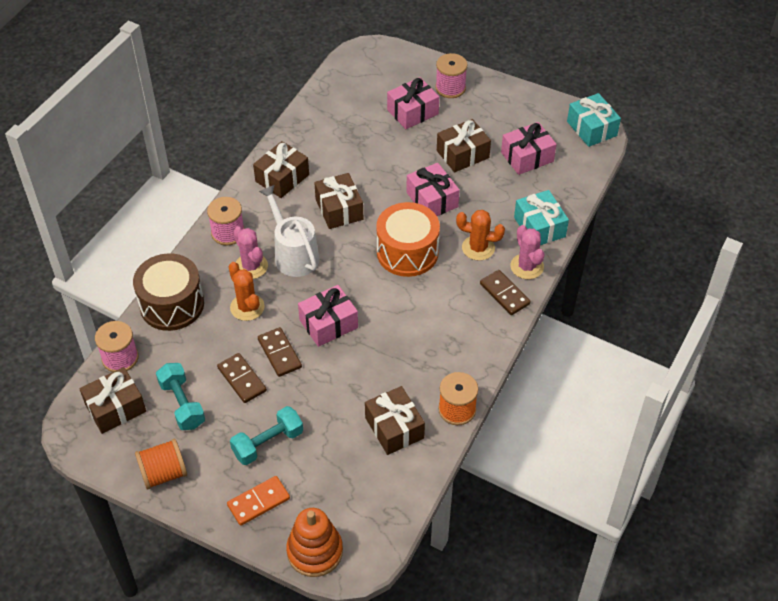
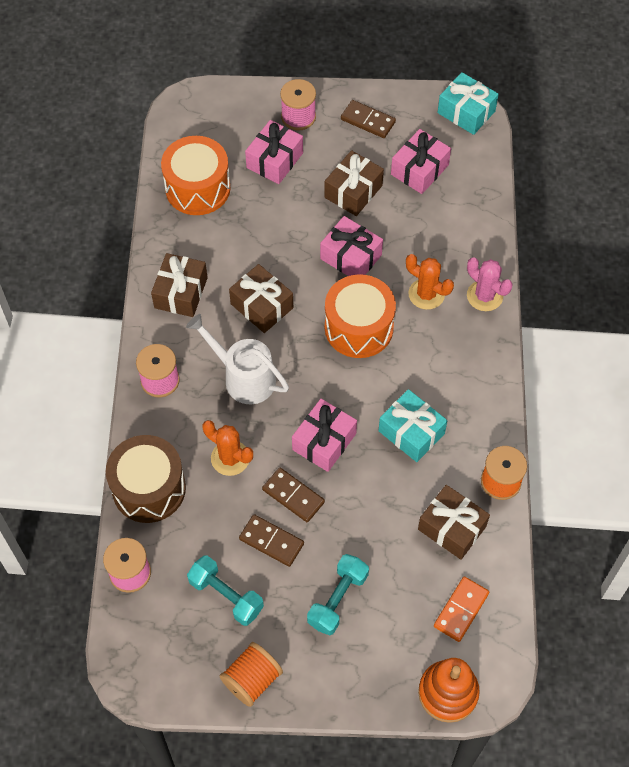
camera: 25 degrees left, 10 degrees up
brown gift [80,367,146,434] -> none
orange domino [227,476,290,526] -> orange domino moved to [434,576,489,642]
pink cactus [233,226,268,279] -> none
orange cactus [456,210,505,261] -> orange cactus turned 45 degrees clockwise [406,254,454,310]
brown domino [480,270,530,315] -> brown domino moved to [341,100,396,138]
turquoise gift [514,190,569,245] -> turquoise gift moved to [378,389,447,462]
none -> orange drum [161,136,230,215]

